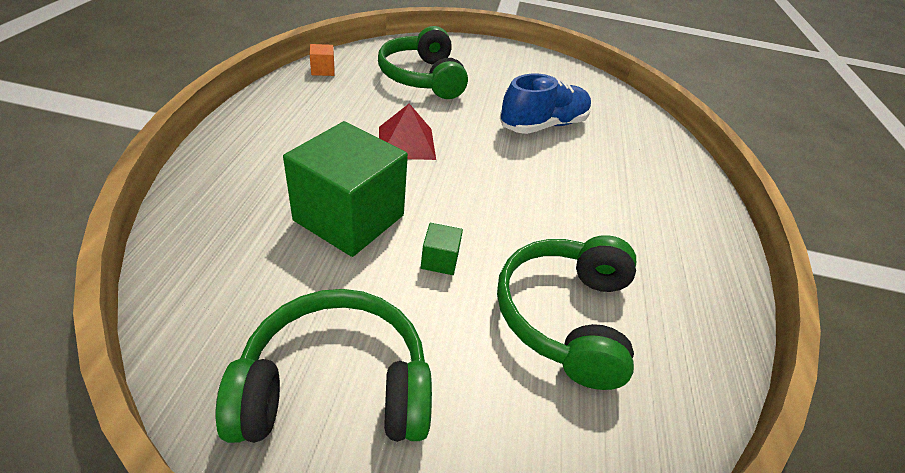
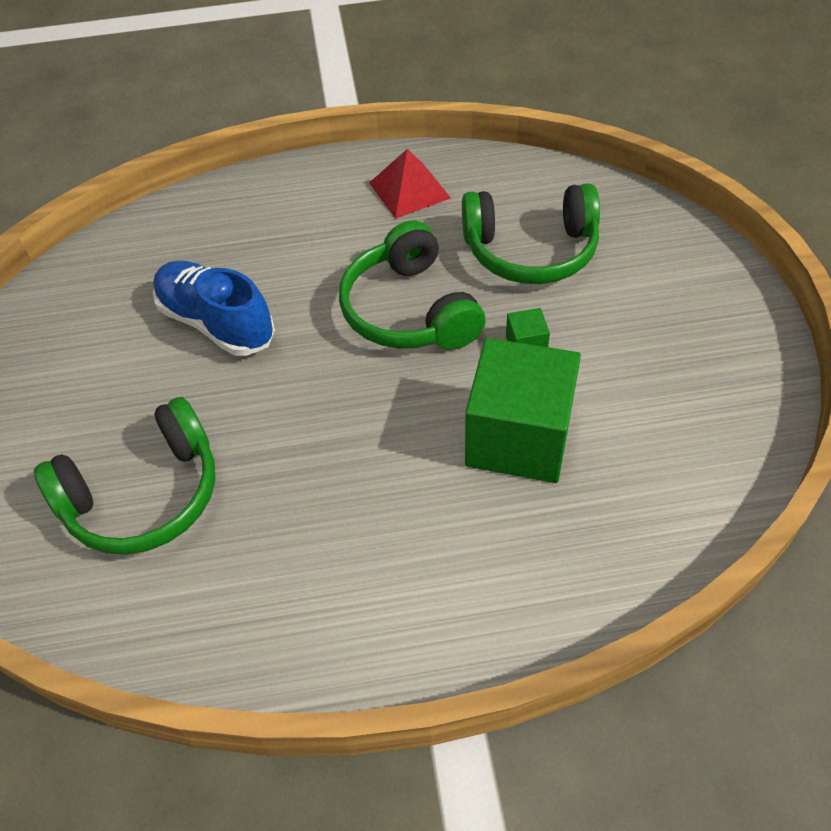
camera: 100 degrees left, 10 degrees up
green headphones [216,289,432,443] -> green headphones moved to [339,221,486,350]
orange cube [310,44,334,76] -> none
red pyramid [379,104,436,160] -> red pyramid moved to [369,149,451,219]

